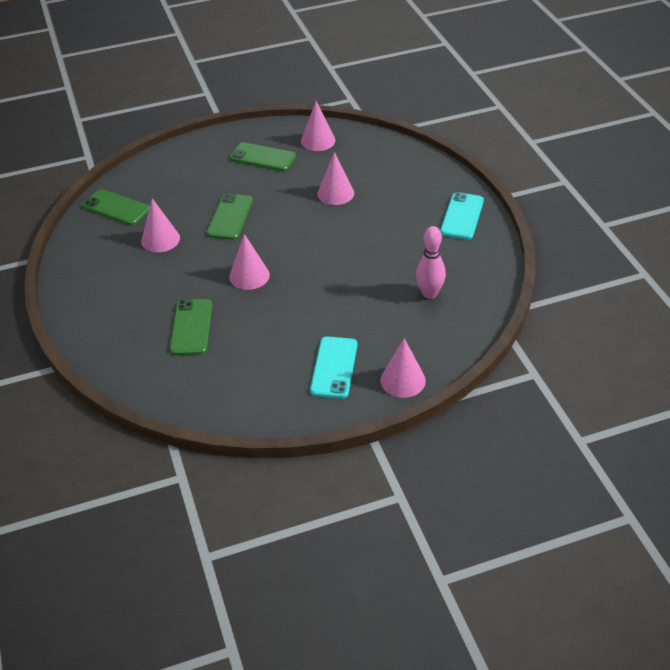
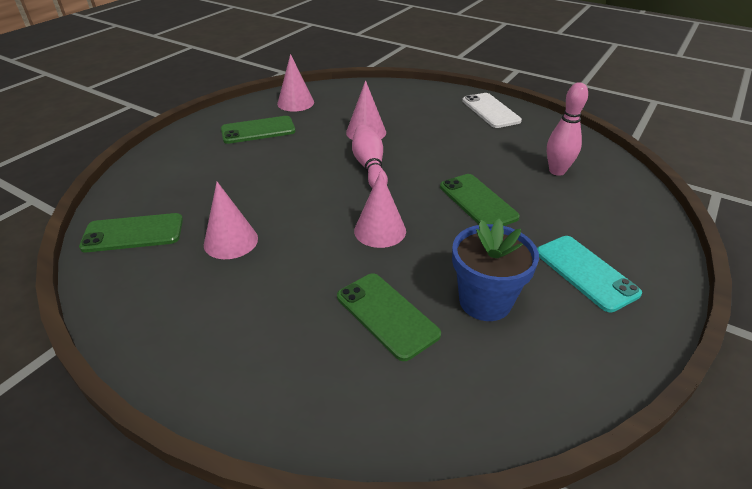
camera: 40 degrees left, 5 degrees down
green phone [206,193,253,240] -> green phone moved to [440,174,520,226]
pink cone [381,338,426,398] -> none
turquoise phone [440,192,484,240] -> white phone [462,93,522,128]
none -> pink bowling pin [352,124,388,188]
none -> blue flower pot [452,219,539,321]

